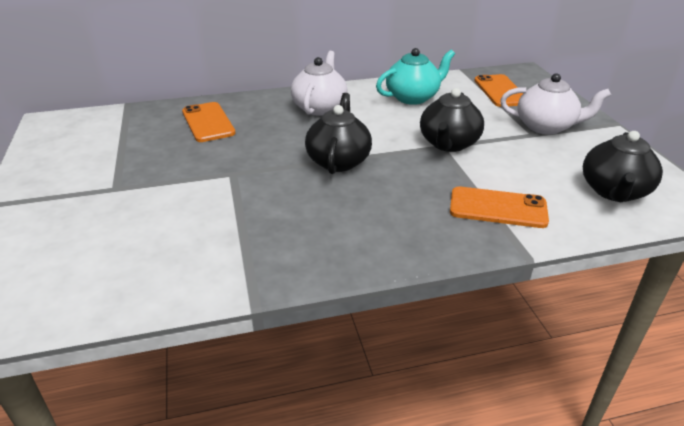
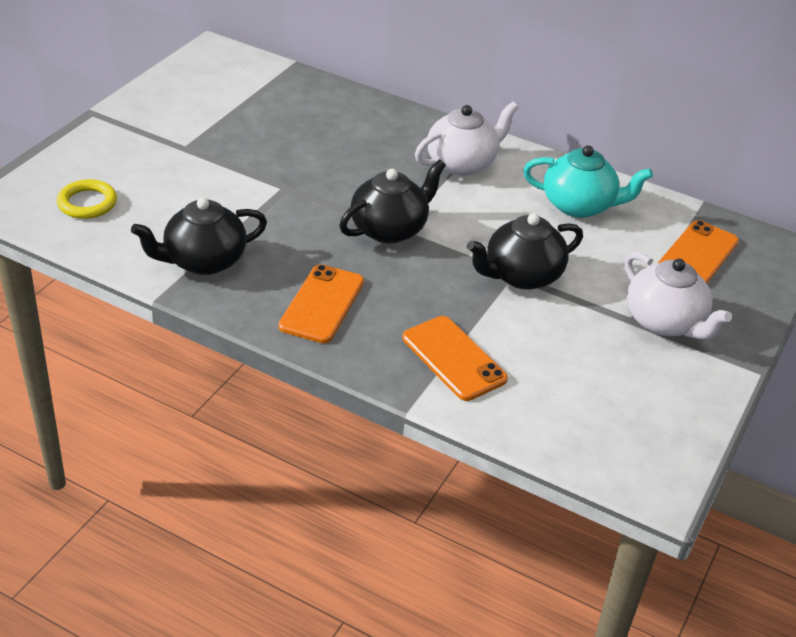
camera: 40 degrees right, 5 degrees up
orange phone [182,102,236,142] -> orange phone moved to [279,264,364,343]
black teapot [583,131,663,202] -> black teapot moved to [131,197,267,275]
none -> yellow ring [57,179,117,219]

